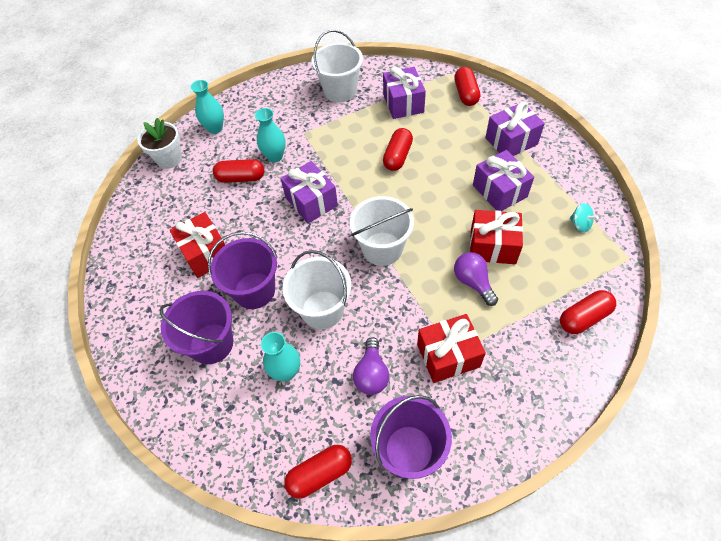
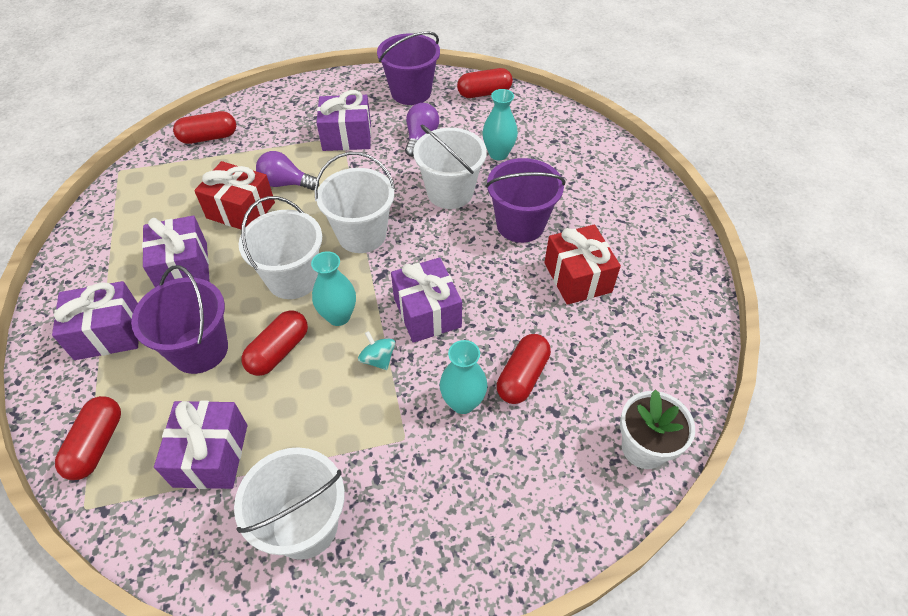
camera: 170 degrees left, 5 degrees down
purple bucket [159,291,233,364] -> purple bucket moved to [131,265,228,374]
turquoise vase [191,80,224,134] -> turquoise vase moved to [311,251,356,326]
red capsule [213,159,264,183] -> red capsule turned 75 degrees counterclockwise [497,334,551,404]
red gift [417,314,486,383] -> purple gift [317,90,371,151]
purple light bulb [454,252,498,306] -> purple light bulb turned 120 degrees clockwise [256,151,319,190]
turquoise spinning top [570,203,599,233] -> turquoise spinning top moved to [358,331,395,370]
none -> white bucket [239,196,322,299]

